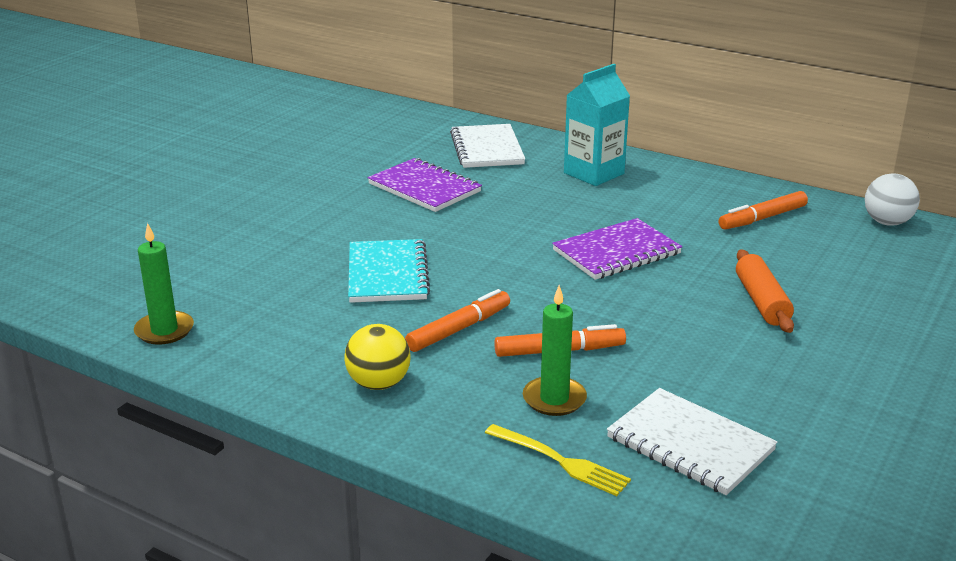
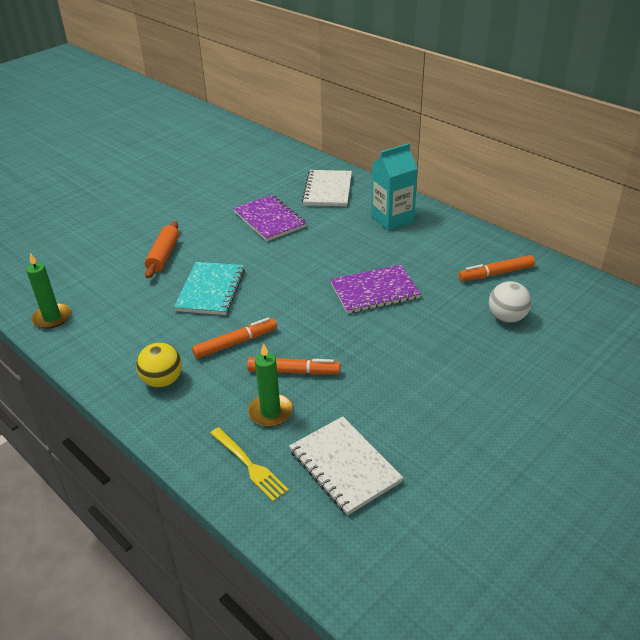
camera: 15 degrees right, 10 degrees up
orange rolling pin [736,249,794,333] -> orange rolling pin moved to [145,221,179,278]
white ball [865,173,920,226] -> white ball moved to [489,281,532,323]

